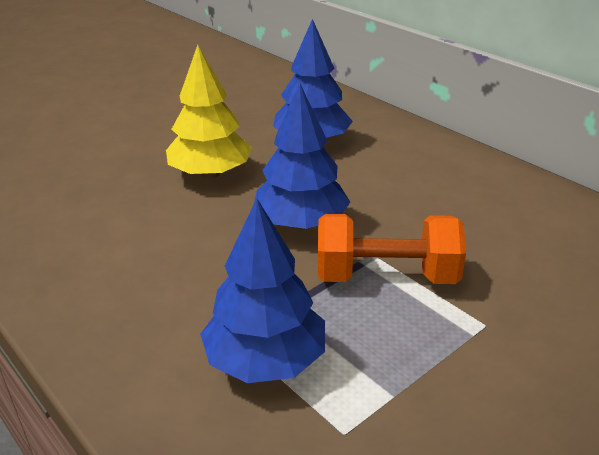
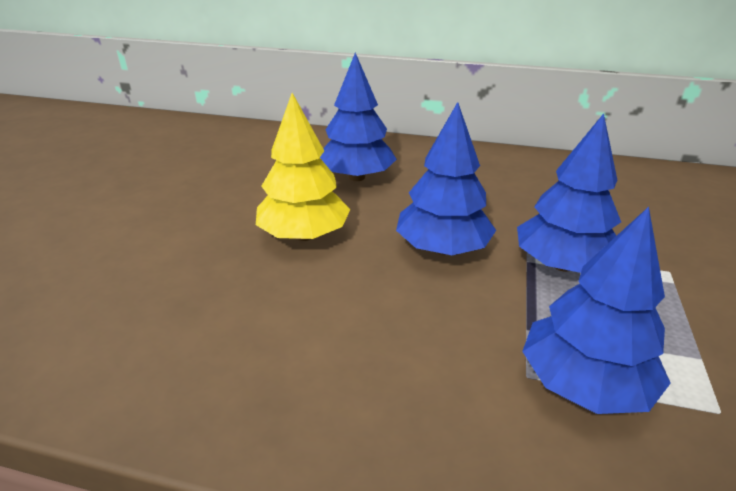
camera: 35 degrees left, 0 degrees up
orange dumbbell [318,214,466,284] -> blue tree [517,113,621,273]

